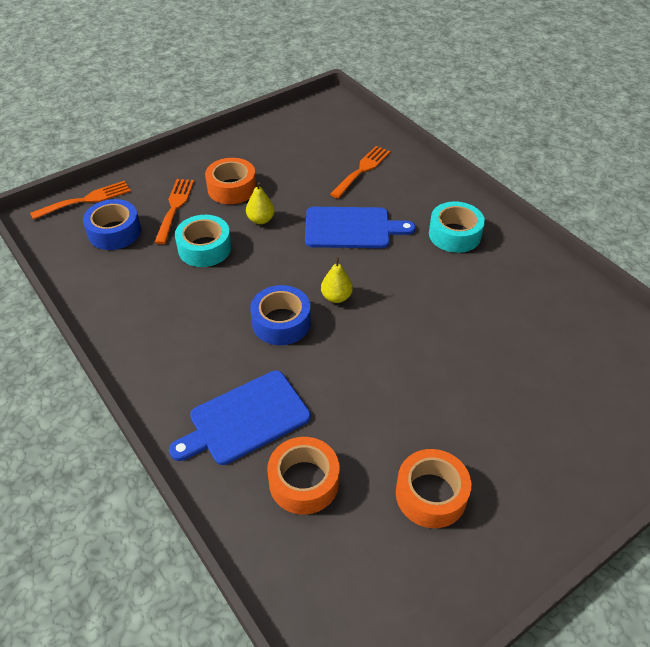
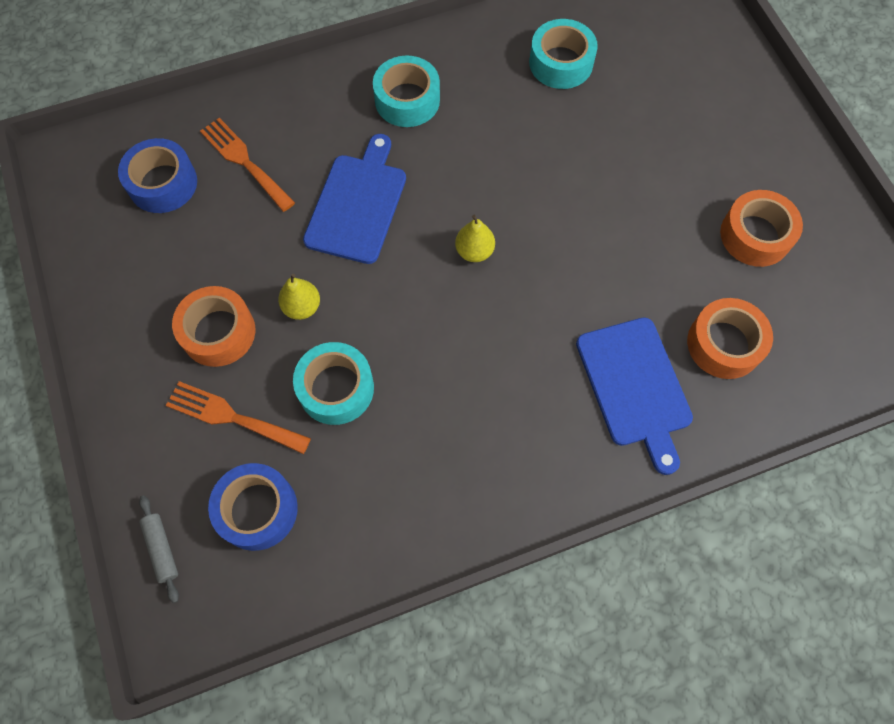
camera: 75 degrees left, 20 degrees up
orange fork [30,181,131,220] -> grey rolling pin [139,495,179,603]
blue tape [250,285,311,345] -> blue tape moved to [118,138,197,213]
none -> turquoise tape [529,19,598,89]

